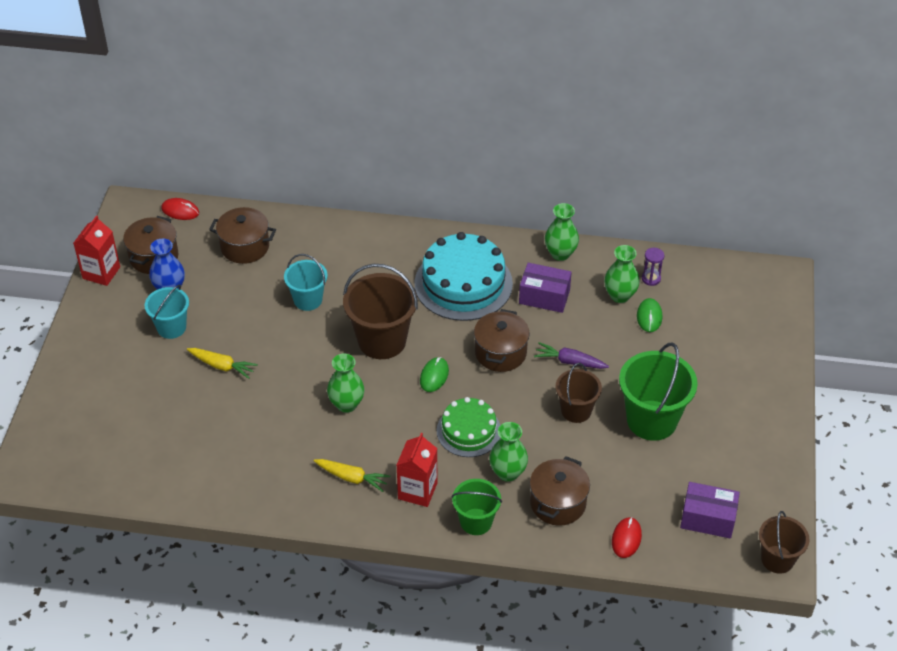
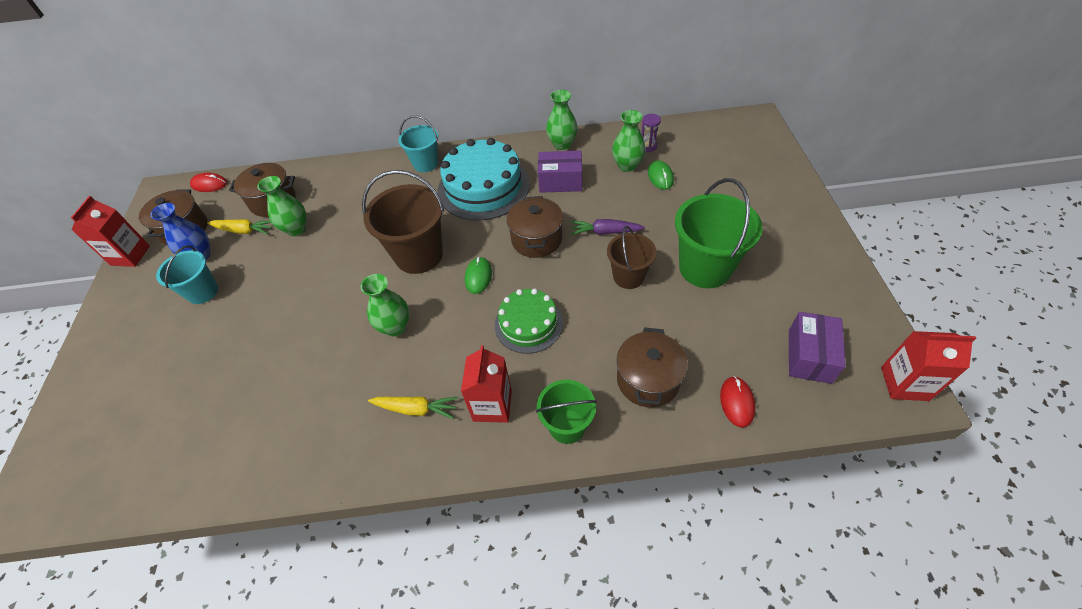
camera: 10 degrees left, 5 degrees up
yellow carrot [187,348,258,379] -> yellow carrot moved to [207,219,272,235]
turquoise bucket [284,254,328,311] -> turquoise bucket moved to [398,116,438,172]
green vase [489,422,528,482] -> green vase moved to [257,176,306,236]
purple box [680,482,740,538] -> purple box turned 75 degrees counterclockwise [789,312,846,384]
brown bucket [759,511,809,574] -> red carton [881,331,976,401]

